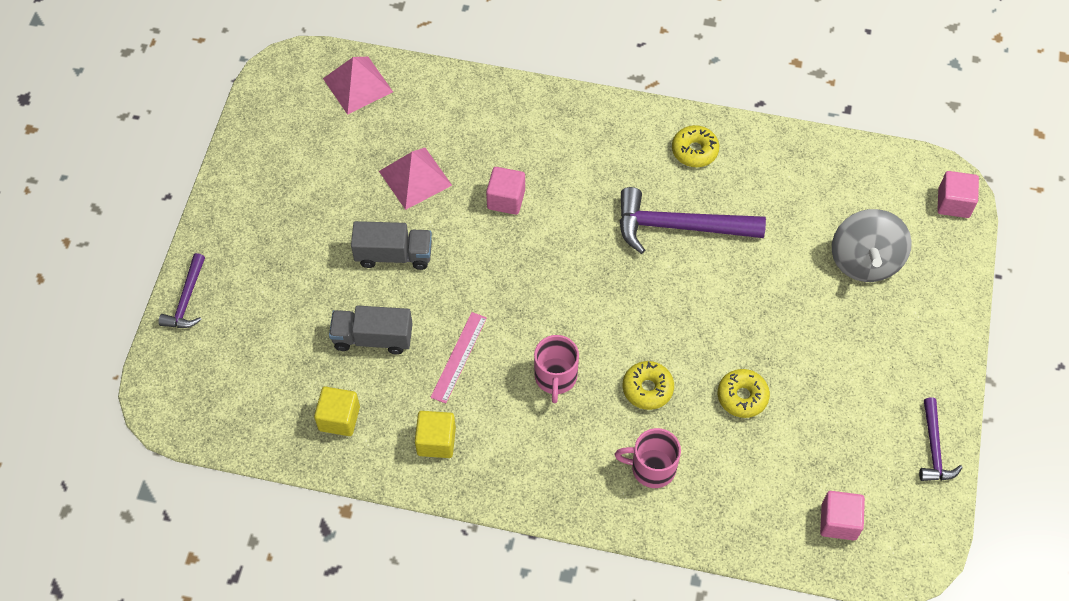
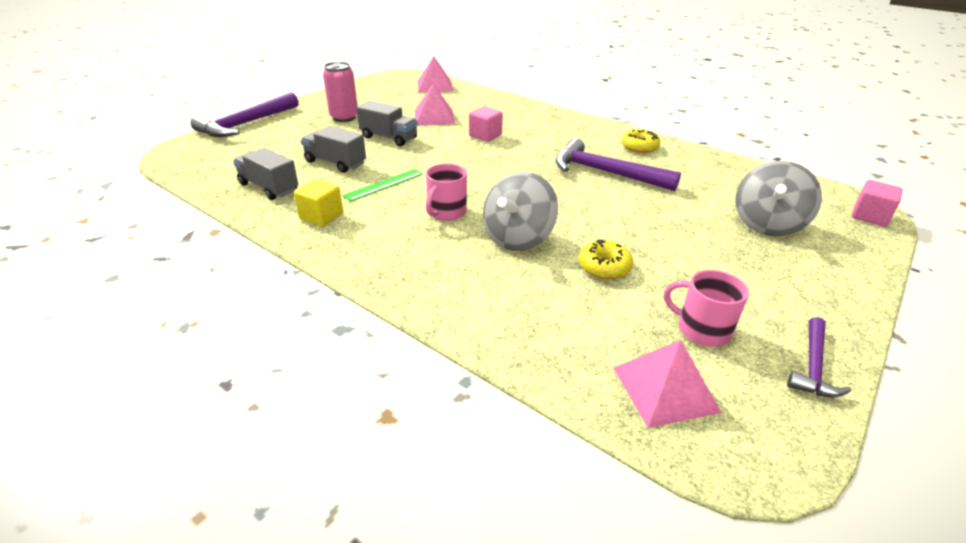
camera: 25 degrees right, 25 degrees down
purple hammer [158,253,205,328] -> purple hammer [191,92,299,137], size x1.80
yellow cube [314,387,360,436] -> grey truck [233,148,298,200]
pink ruler [430,312,487,404] -> green ruler [342,169,423,202]
pink mug [615,428,681,488] -> pink mug moved to [664,270,749,347]
yellow donut [623,361,674,410] -> grey spinning top [483,172,558,251]
pink cube [820,491,865,540] -> pink pyramid [614,340,722,428]
none -> pink can [323,62,358,122]

